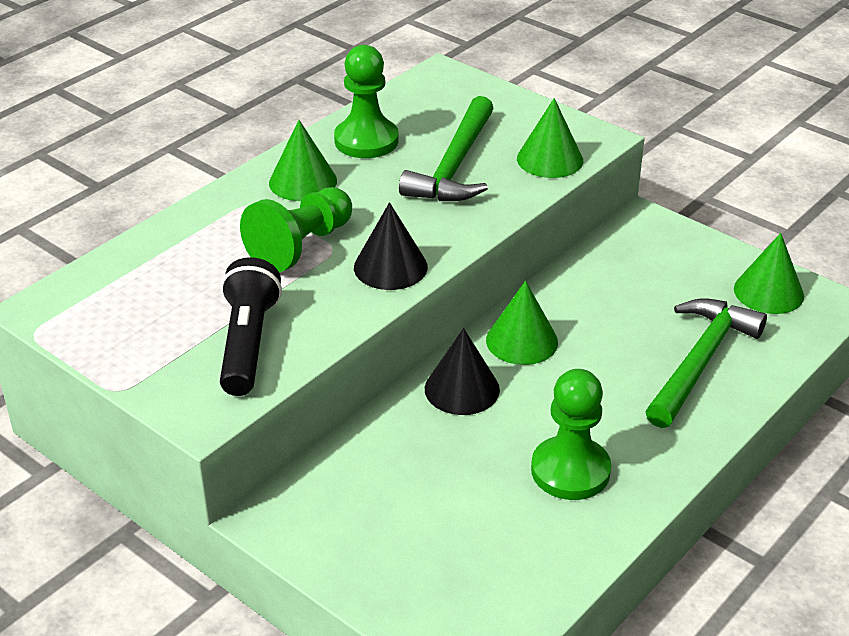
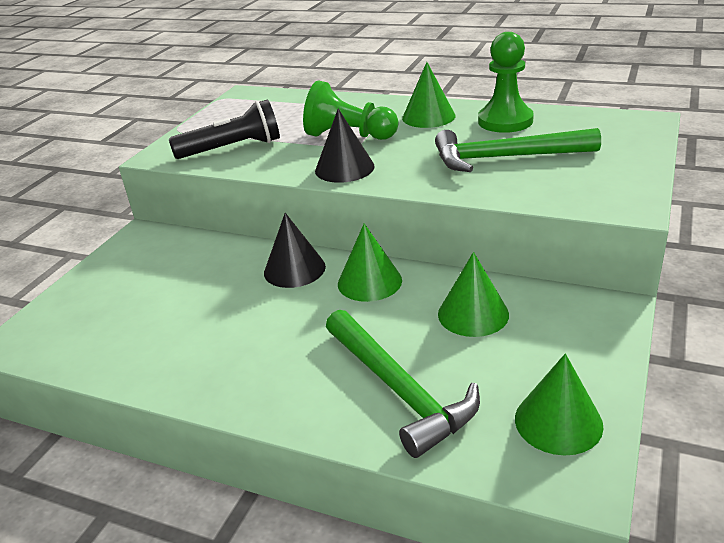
camera: 75 degrees right, 5 degrees down
green cone [517,98,583,178] -> green cone moved to [438,252,509,337]
green pawn [531,369,611,500] -> none
green hammer [645,299,767,428] -> green hammer turned 45 degrees clockwise [326,310,480,458]

